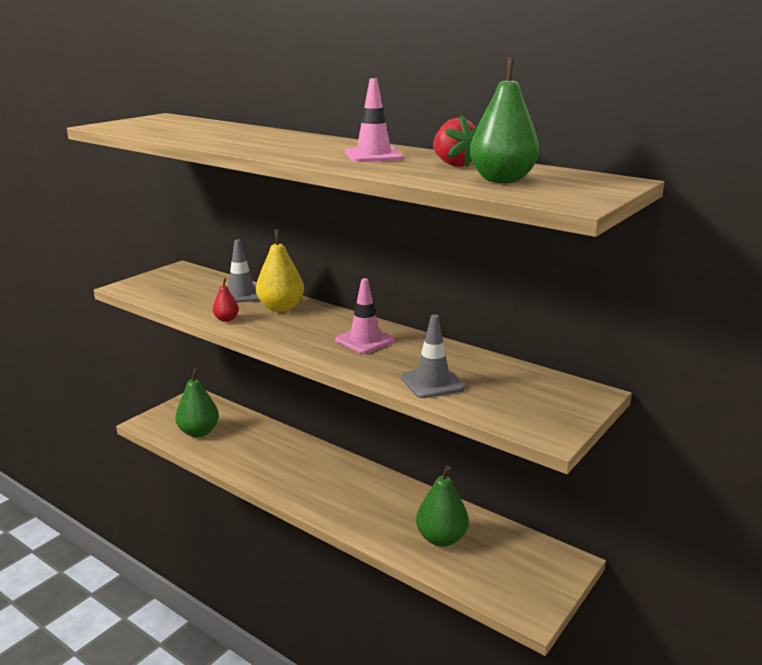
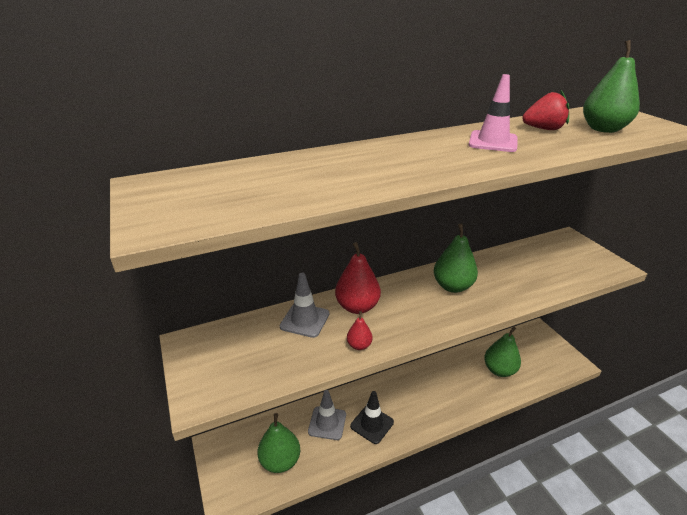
camera: 60 degrees left, 10 degrees up
yellow pear [256,229,304,312] -> red pear [335,242,381,314]
pink traffic cone [335,278,395,354] -> green pear [434,224,478,293]
grey traffic cone [401,314,465,398] -> grey traffic cone moved to [308,390,346,440]
none -> black traffic cone [350,391,394,444]

